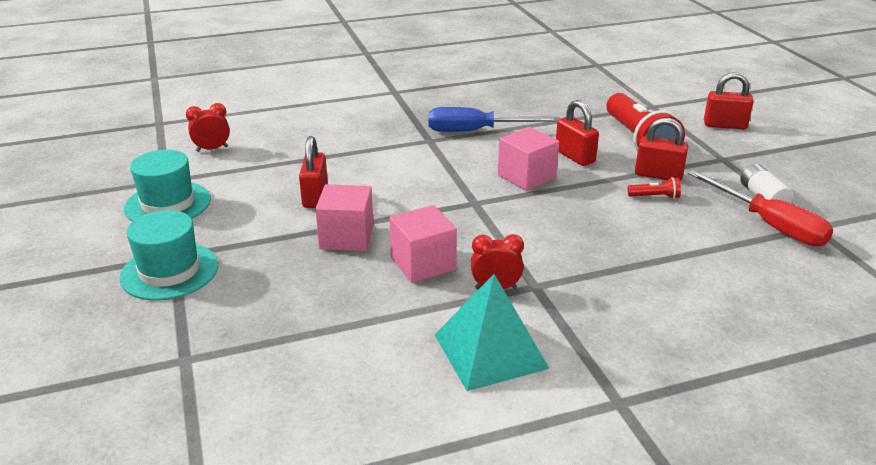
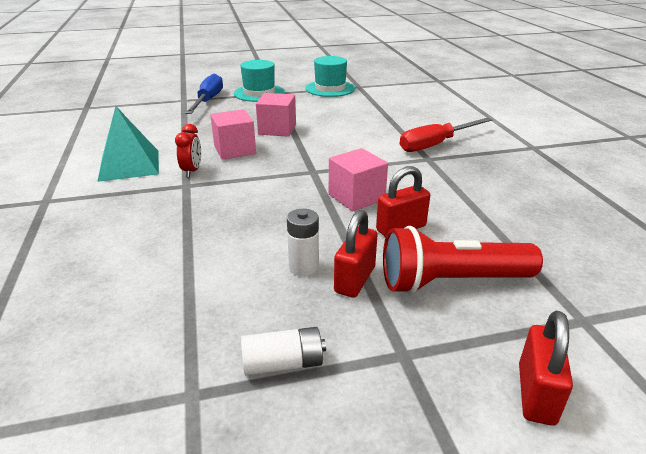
camera: 95 degrees right, 0 degrees up
red clock [186,103,230,152] -> none
red padlock [299,136,328,208] -> none
blue screwdriver [428,107,560,132] -> blue screwdriver moved to [185,74,223,114]
red flashlight [628,177,681,199] -> white battery [287,209,319,276]
red screwdriver [688,170,833,246] -> red screwdriver moved to [400,117,493,152]

